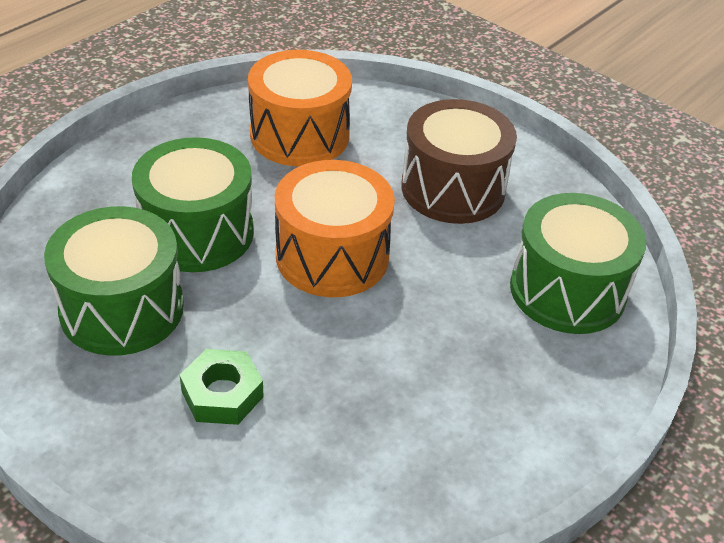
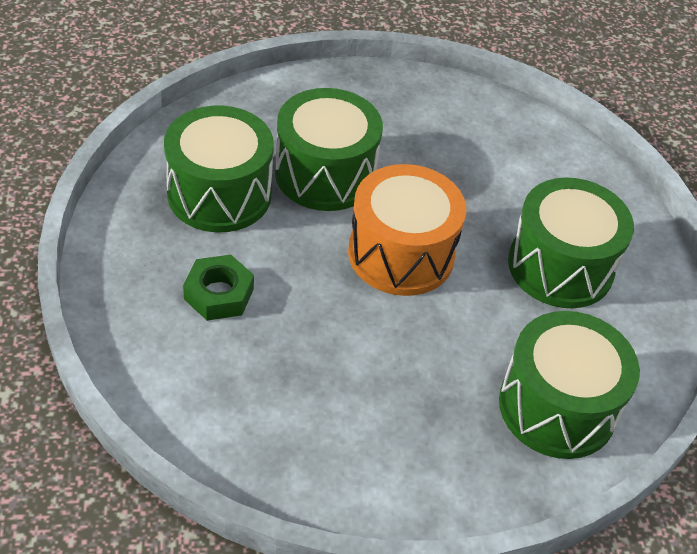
camera: 40 degrees right, 5 degrees up
orange drum [248,50,352,166] -> none
brown drum [401,99,517,224] -> green drum [508,177,634,308]

